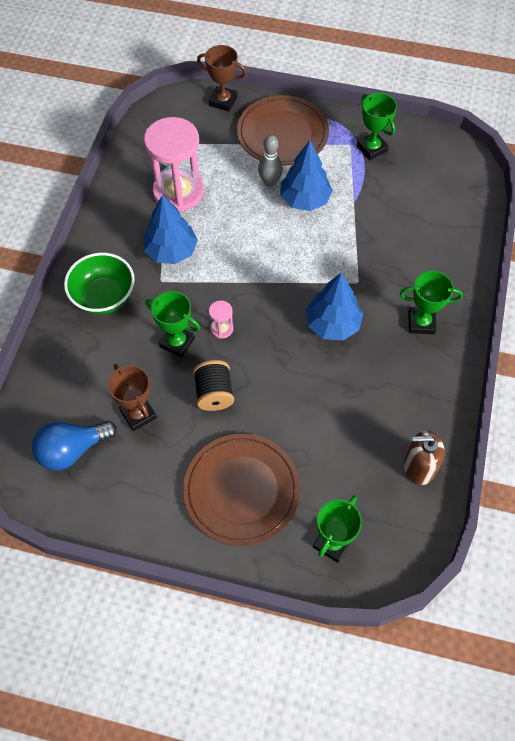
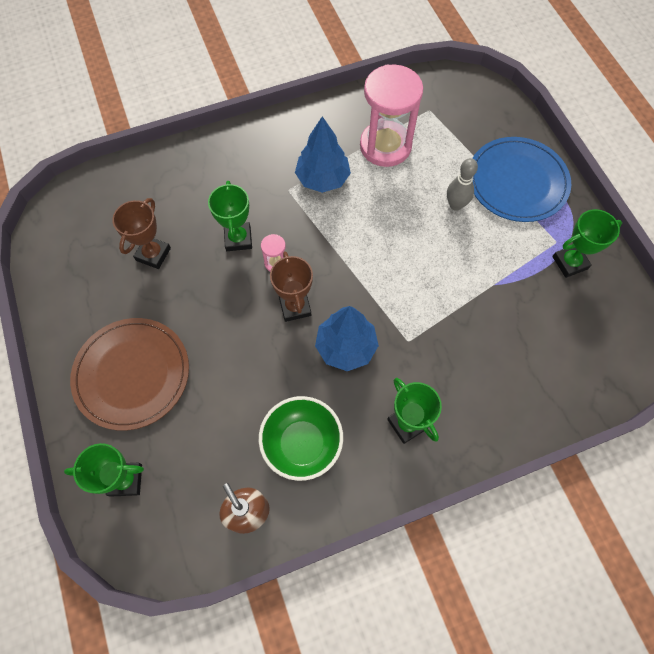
camera: 55 degrees right, 5 degrees up
blue light bulb [32,421,117,471] -> none
green bowl [64,253,135,314] -> green bowl moved to [259,396,343,481]
black spool [193,360,234,411] -> none
brown trophy [197,45,247,111] -> brown trophy moved to [270,251,313,322]
brown plate [237,95,329,166] -> blue plate [472,137,571,222]
blue tree [280,140,333,211] -> none
green trophy [357,93,397,160] -> green trophy turned 45 degrees clockwise [552,209,622,278]

